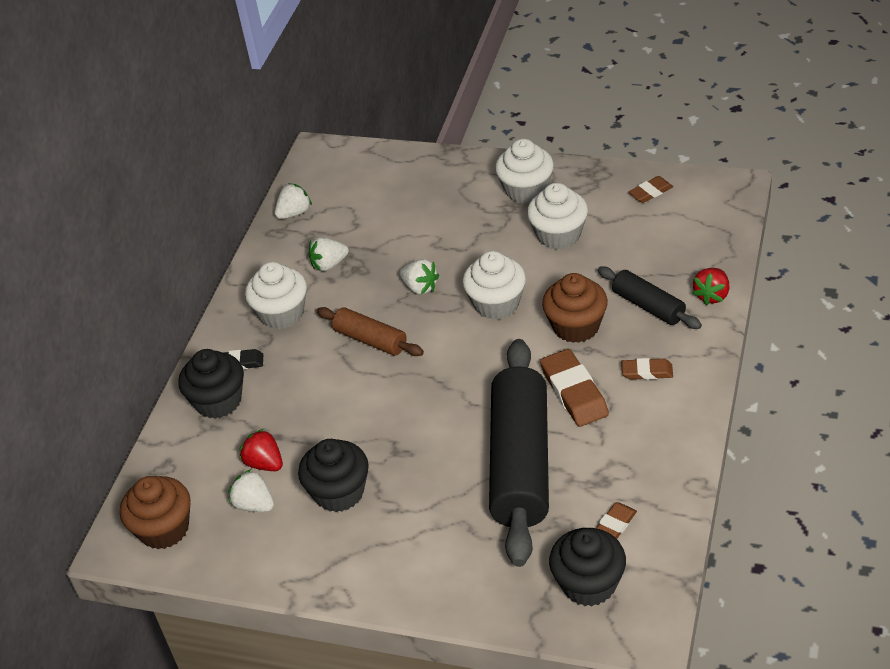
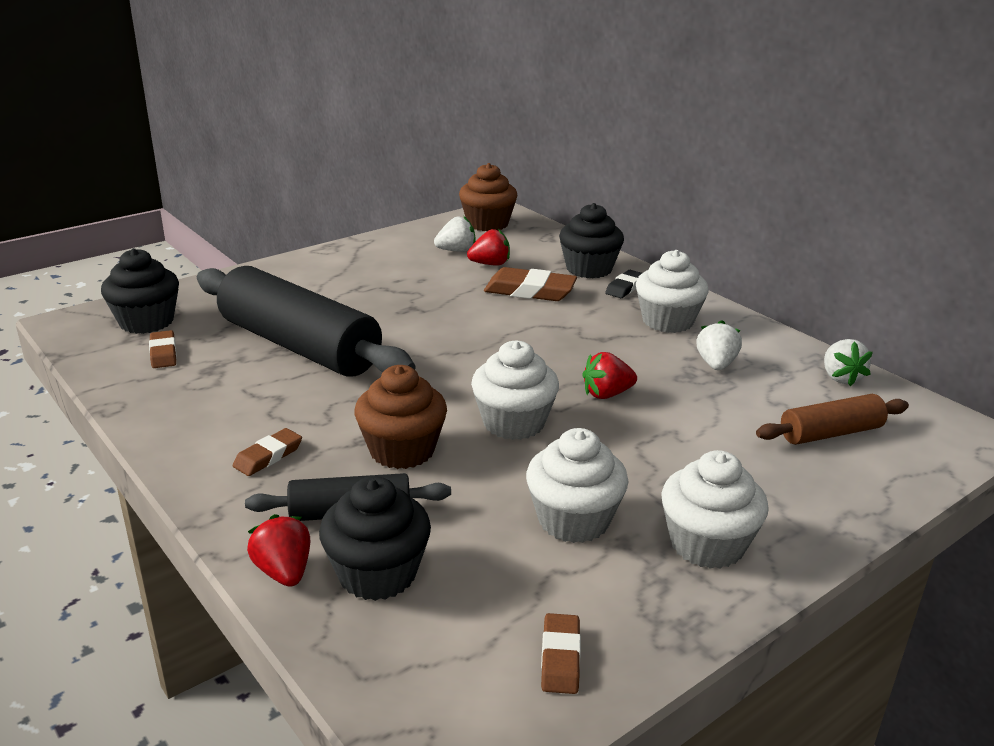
camera: 120 degrees right, 15 degrees down
black cupcake [298,439,369,512] -> black cupcake moved to [319,476,431,601]
brown rolling pin [317,307,424,356] -> brown rolling pin moved to [756,394,909,445]
white strawberry [399,259,439,295] -> red strawberry [582,352,637,399]
brown eraser [540,349,609,427] -> brown eraser moved to [484,267,577,301]

